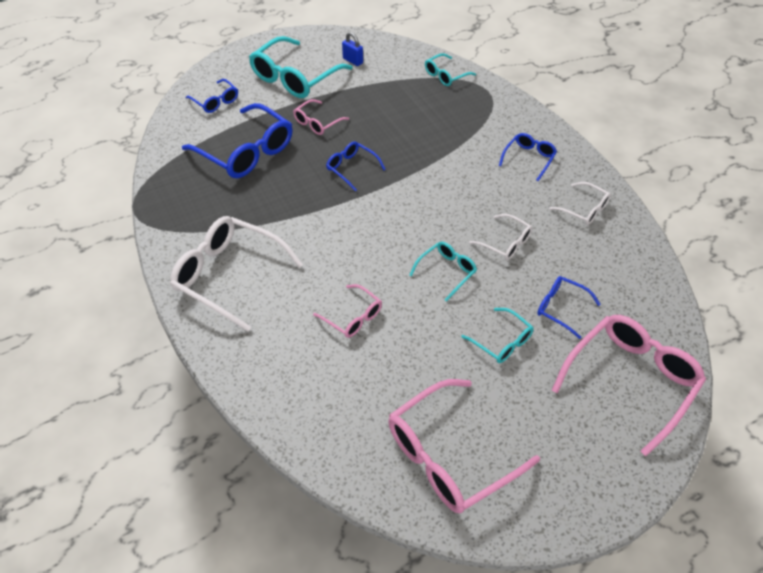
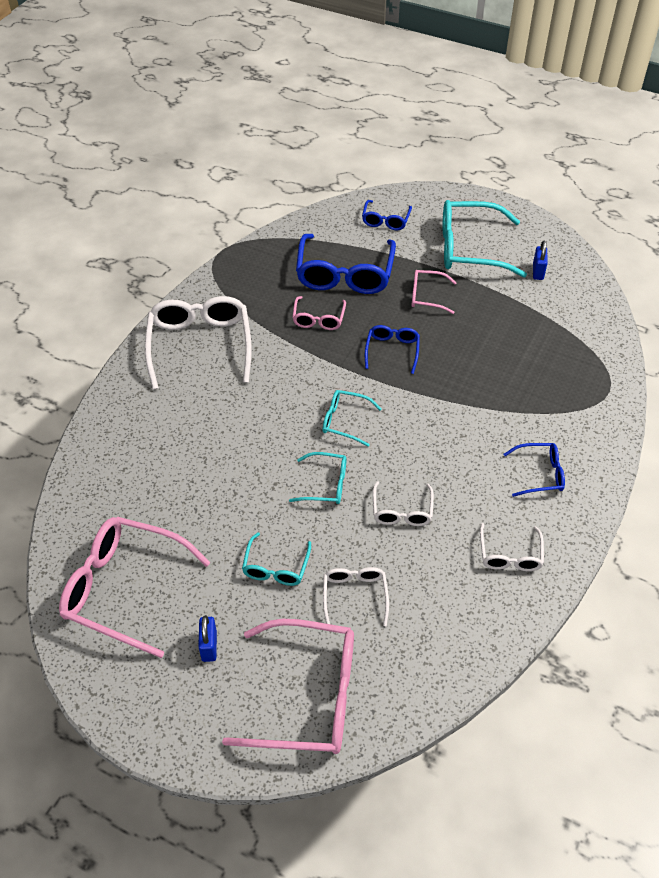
camera: 55 degrees right, 0 degrees up
pink glasses [313,284,382,338] -> pink glasses moved to [292,296,346,330]
turquoise glasses [425,53,476,86] -> turquoise glasses moved to [322,390,382,447]
blue glasses [537,276,601,339] -> white glasses [323,567,389,626]
none -> blue padlock [198,615,217,662]

